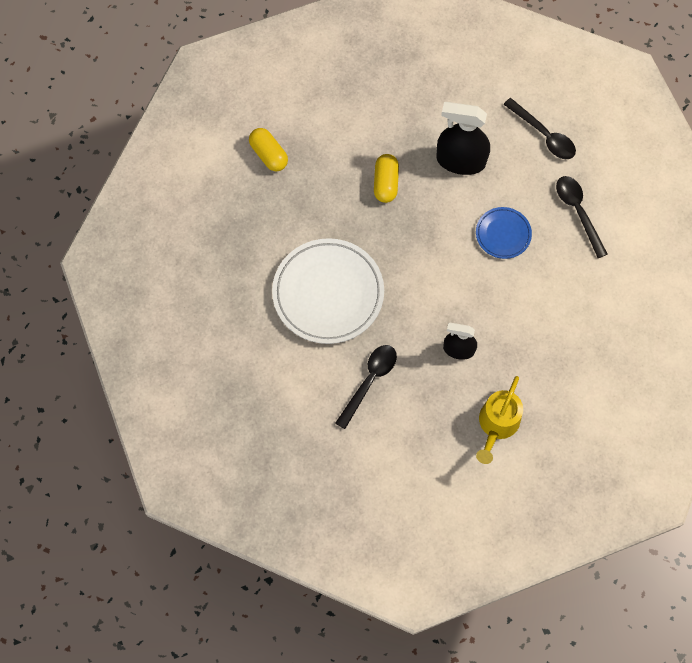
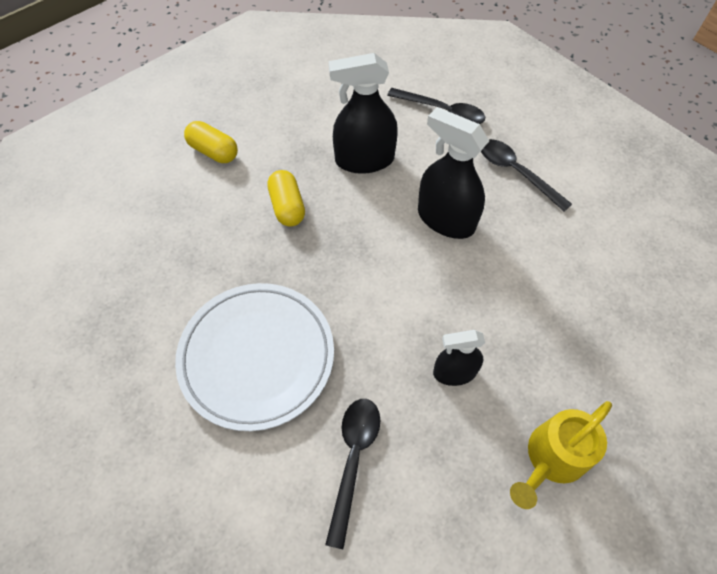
camera: 20 degrees left, 10 degrees down
yellow capsule [249,128,288,171] -> yellow capsule moved to [184,121,238,163]
blue plate [476,207,532,259] -> black spray bottle [418,107,489,239]
yellow watering can [476,376,523,464] -> yellow watering can turned 45 degrees clockwise [510,401,612,509]

